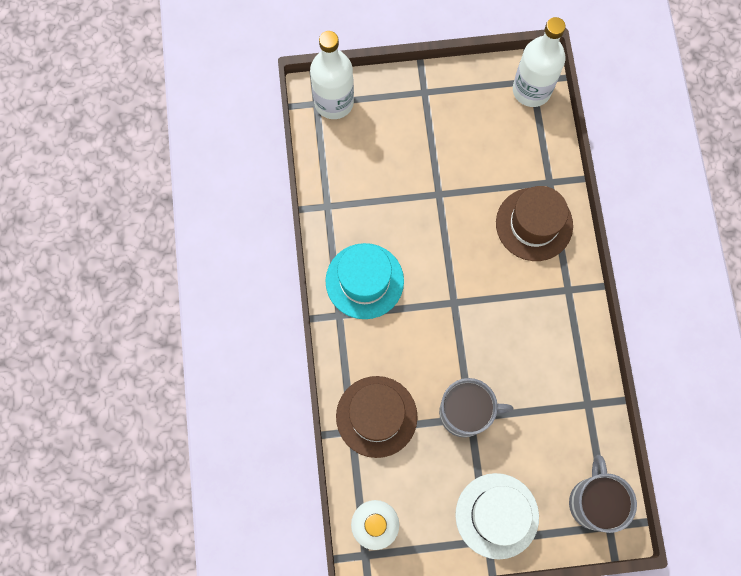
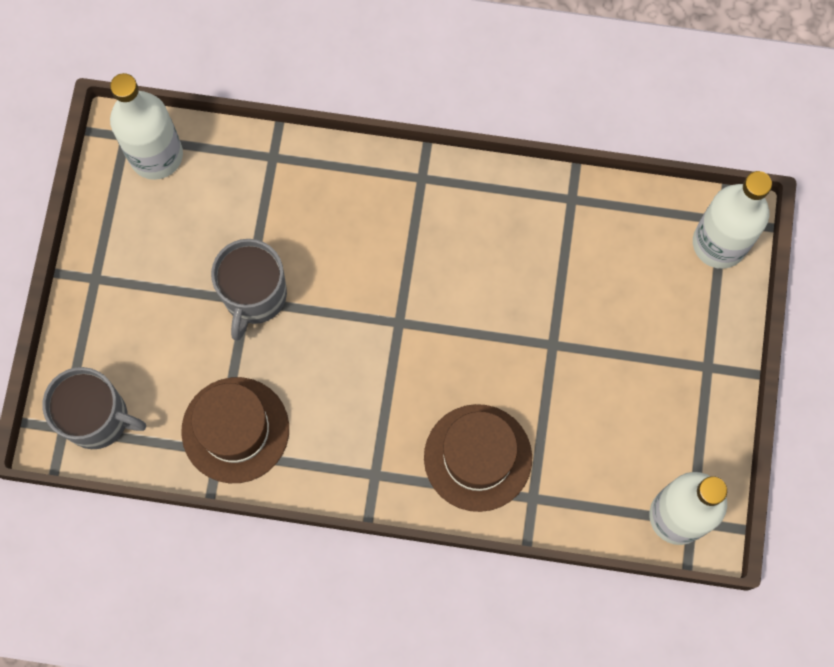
camera: 105 degrees right, 0 degrees up
turquoise hat [325,243,404,319] -> none
brown hat [336,376,418,458] -> brown hat moved to [181,377,289,483]
white hat [455,473,539,560] -> none

